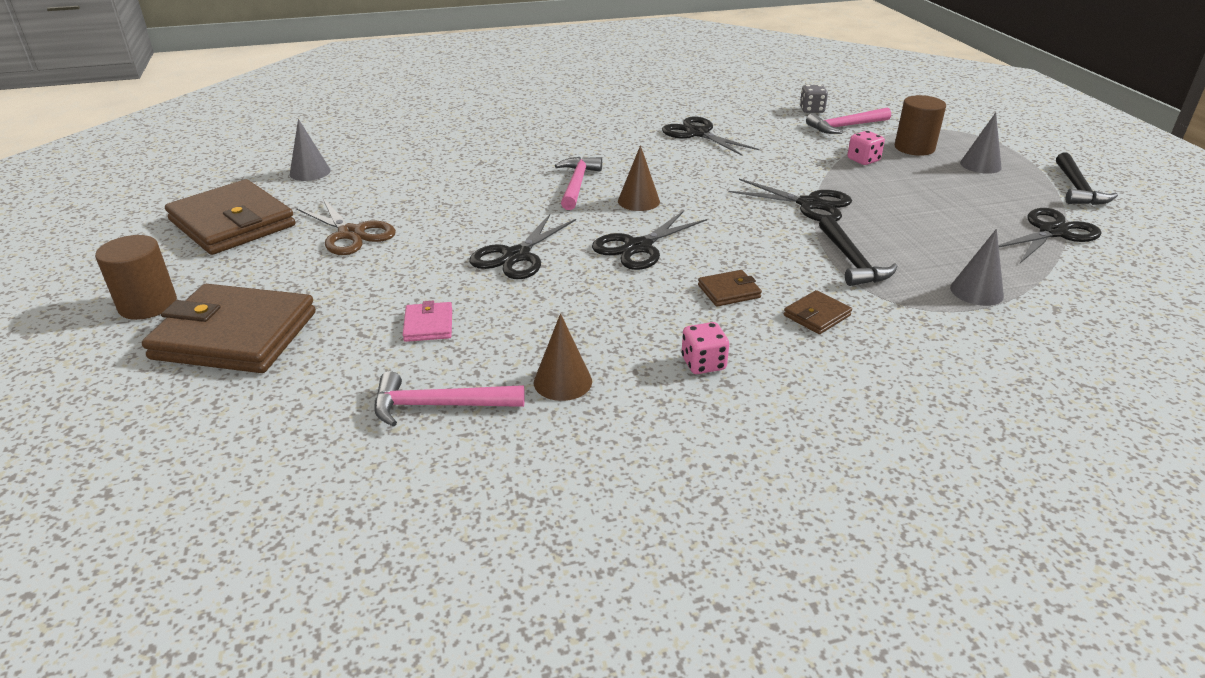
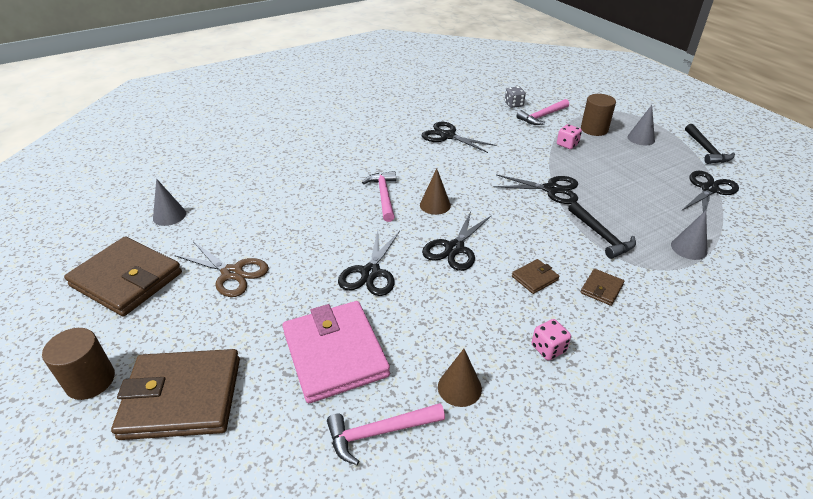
camera: 15 degrees left, 5 degrees up
pink wallet [403,301,452,342] -> pink wallet [282,301,390,403], size x2.31

